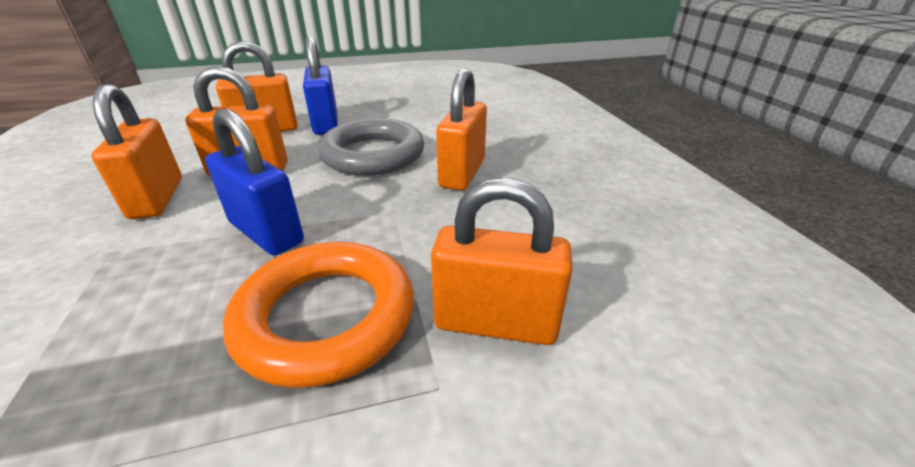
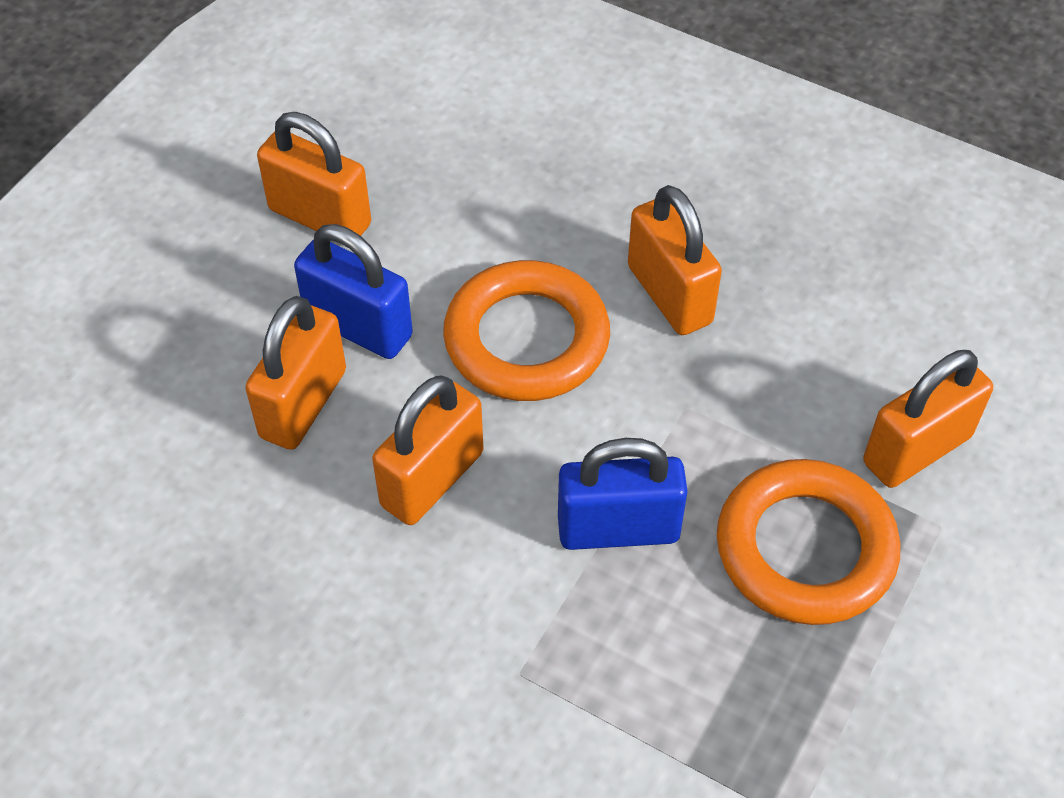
camera: 45 degrees left, 20 degrees up
orange padlock [92,84,182,219] -> orange padlock moved to [257,112,371,236]
grey ring [318,118,424,176] -> orange ring [443,260,610,401]

